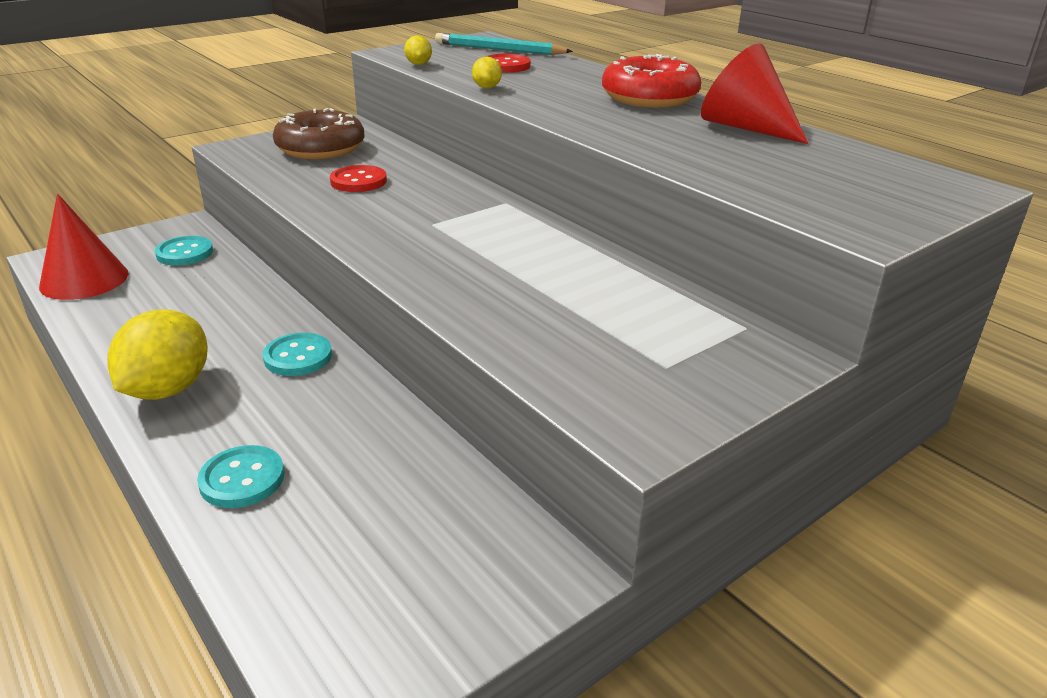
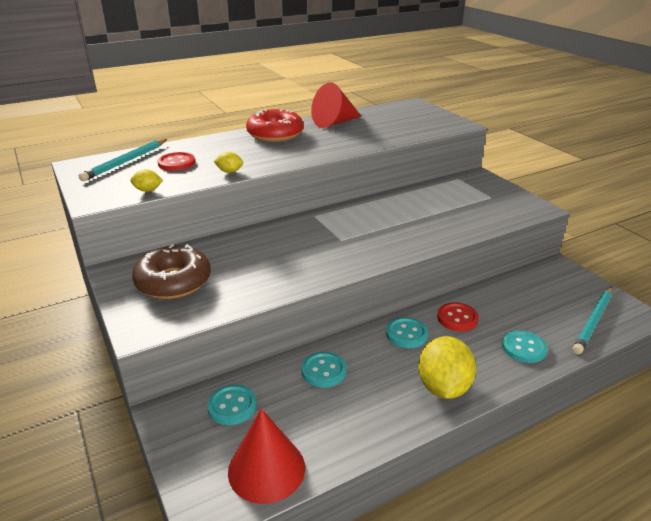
camera: 80 degrees left, 0 degrees up
yellow lemon [107,309,208,400] -> yellow lemon turned 75 degrees clockwise [418,336,476,399]
red button [330,165,387,192] -> red button moved to [437,302,479,331]
none -> turquoise button [302,352,347,388]
none -> turquoise pencil [573,287,612,354]

